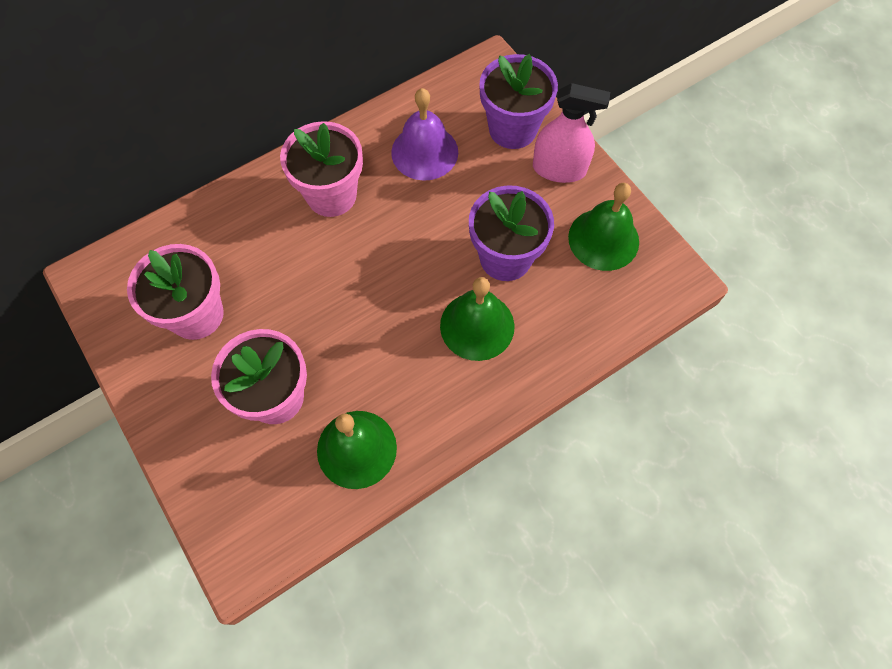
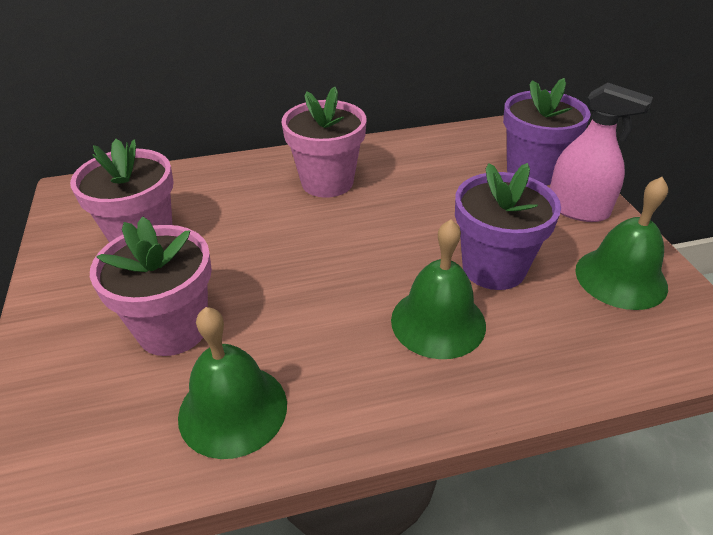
camera: 20 degrees right, 25 degrees down
purple bell [391,88,458,181] -> none

